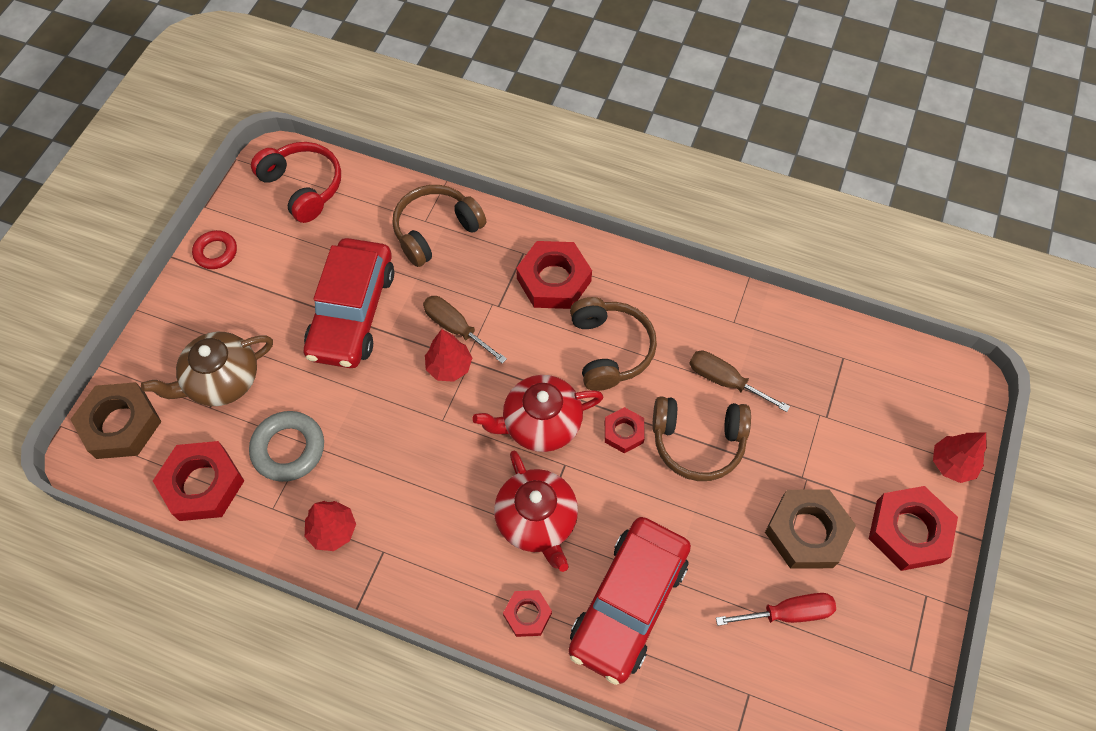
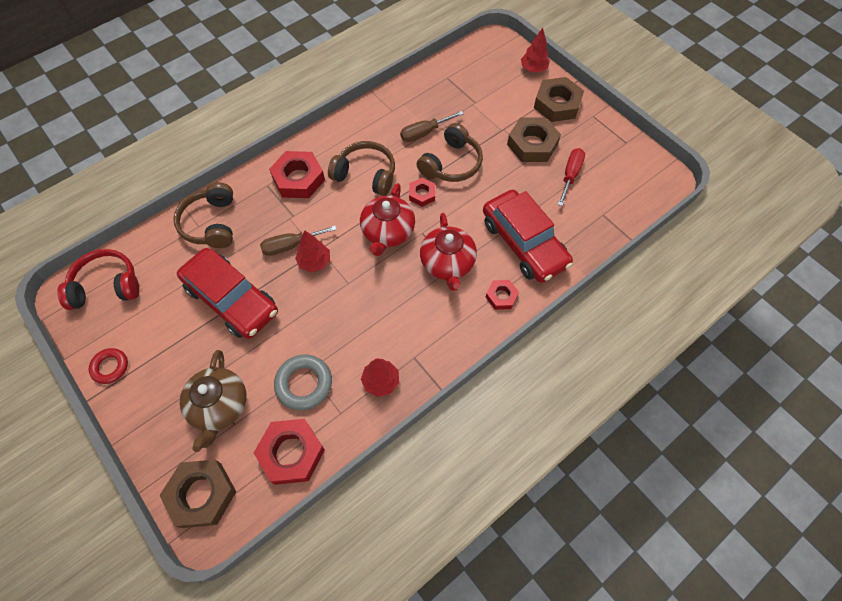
camera: 60 degrees left, 0 degrees up
red teapot [494,451,578,572] -> red teapot turned 75 degrees clockwise [420,213,477,291]
red nut [869,486,958,571] -> brown nut [534,77,584,122]

